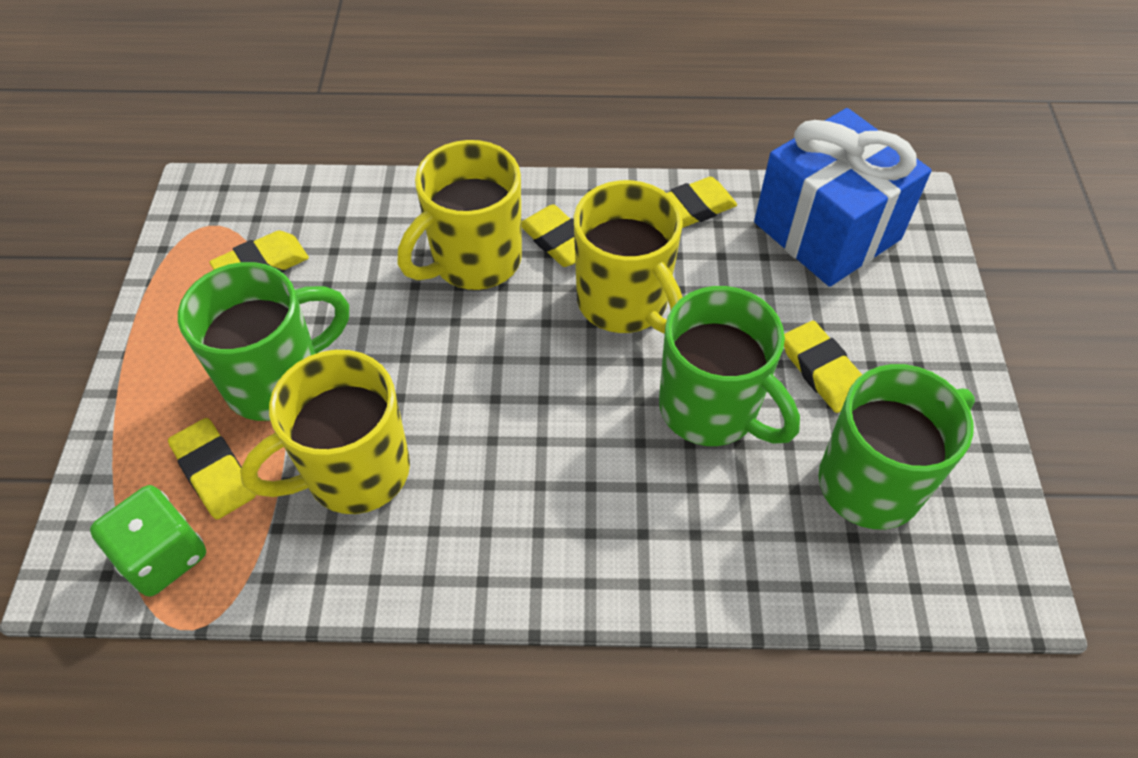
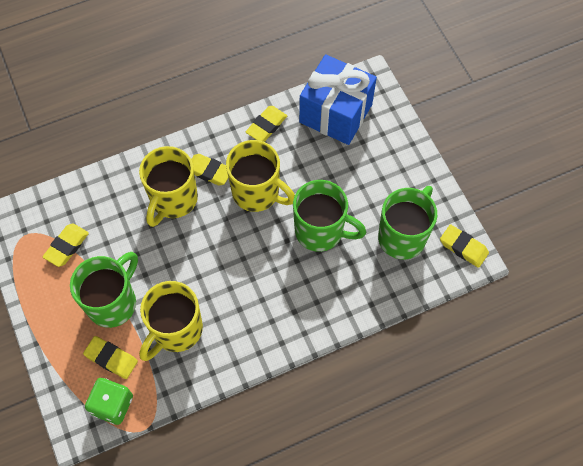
camera: 25 degrees left, 10 degrees up
yellow eraser [784,321,862,413] -> yellow eraser moved to [440,224,489,268]

